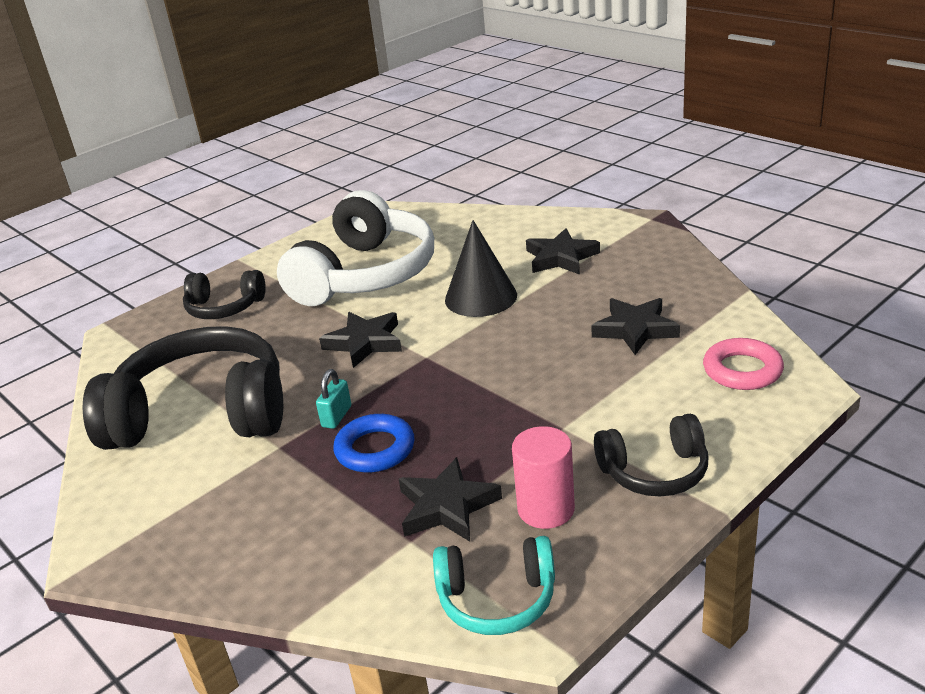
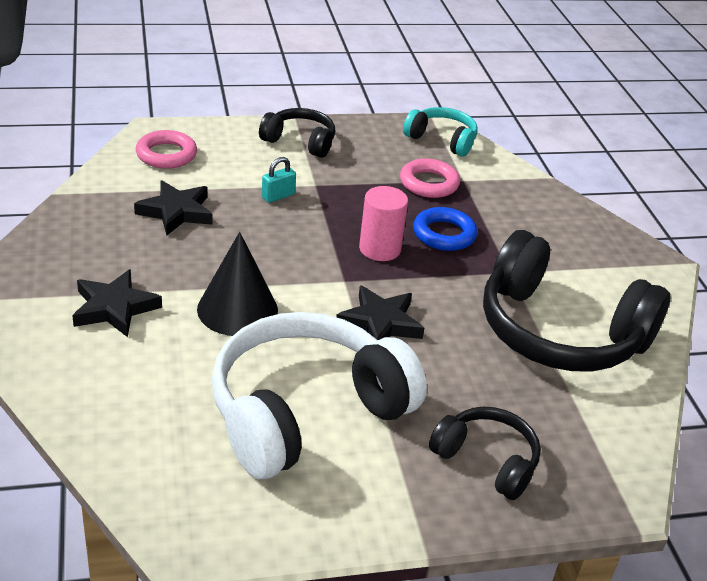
camera: 155 degrees left, 5 degrees up
turquoise padlock [316,369,351,429] -> turquoise padlock moved to [262,157,296,203]
black star [399,457,502,542] -> pink ring [400,158,460,198]
pink cylinder [512,426,575,529] -> pink cylinder moved to [359,186,408,261]

